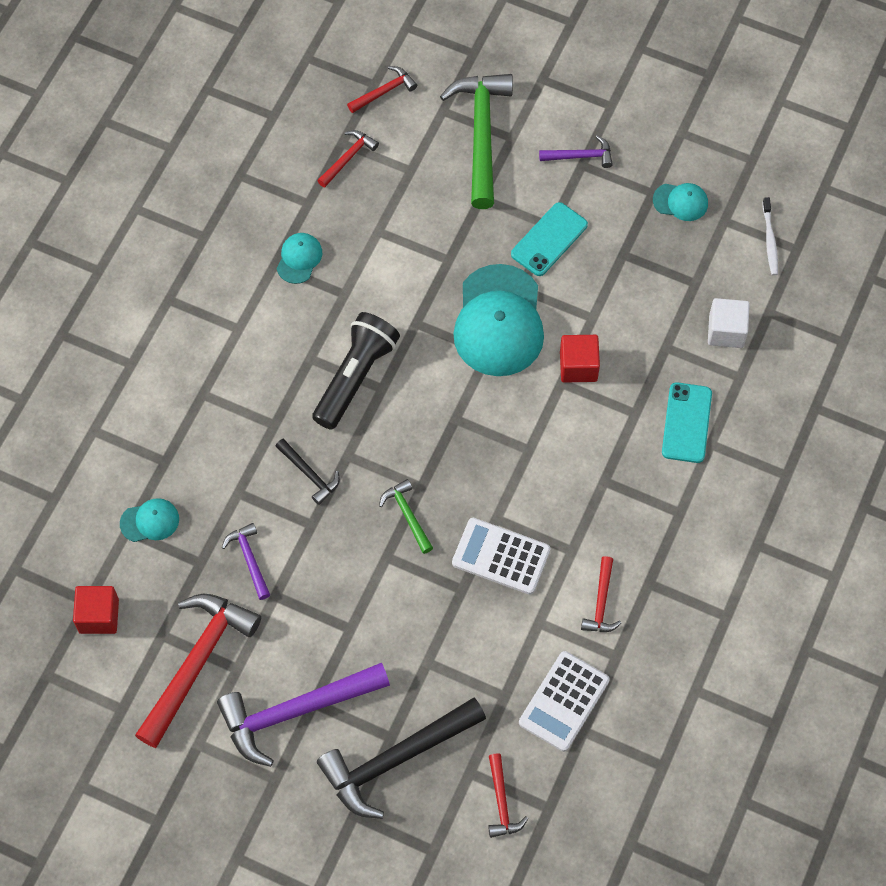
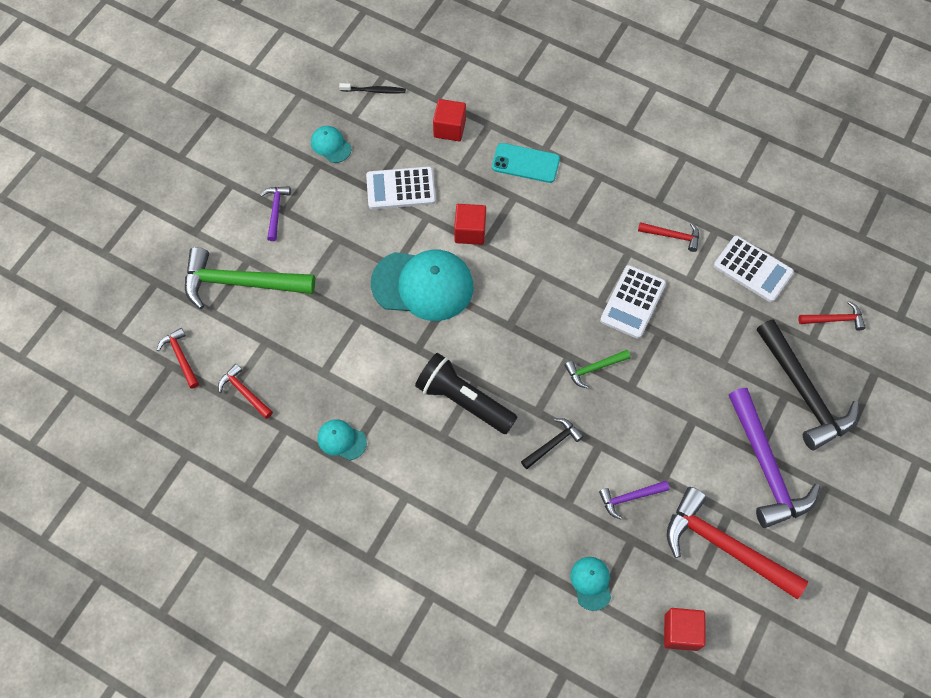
camera: 85 degrees left, 0 degrees up
turquoise phone [511,202,588,276] -> none
turquoise cap [653,183,708,221] -> turquoise cap turned 60 degrees counterclockwise [311,126,352,163]
white cube [708,298,750,348] -> red cube [433,99,466,141]
white toothbrush [763,197,778,275] -> black toothbrush [339,83,406,94]
none -> white calculator [366,166,436,209]

